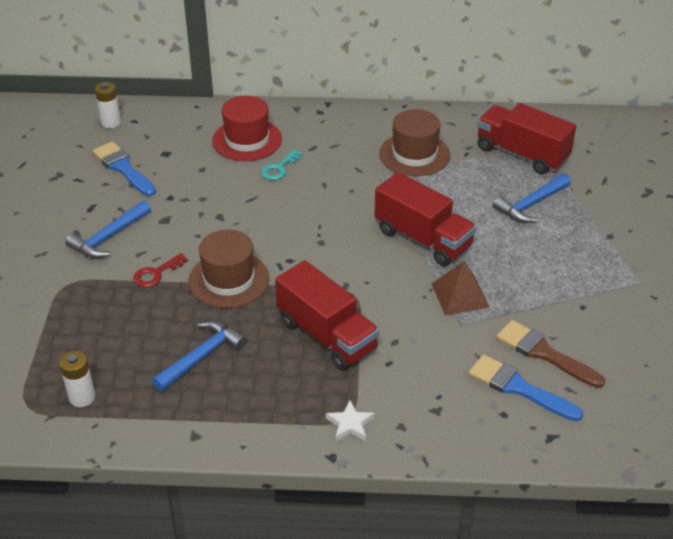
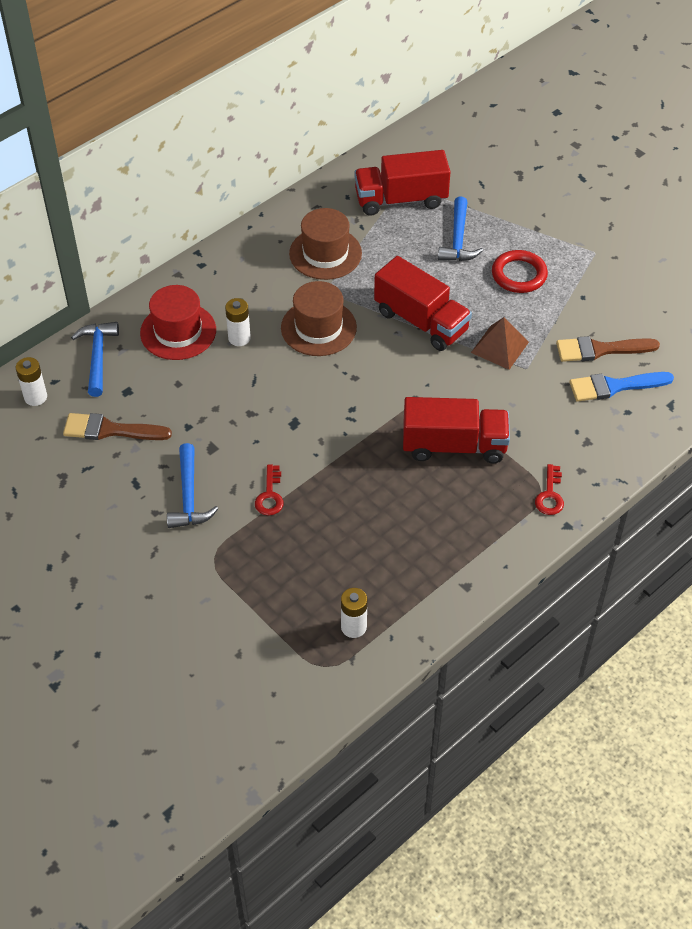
camera: 45 degrees left, 10 degrees up
blue brush [92,141,156,196] -> brown brush [63,413,172,440]
blue hammer [152,321,247,392] -> blue hammer moved to [71,322,119,397]
brown hat [188,230,270,308] -> brown hat moved to [281,281,357,356]
turquoise key [261,149,303,180] -> white battery [225,298,251,346]
white star [326,400,375,441] -> red key [535,464,564,515]
red truck [374,172,476,266] -> red truck turned 45 degrees clockwise [374,256,472,351]
none -> red ring [492,250,548,293]

